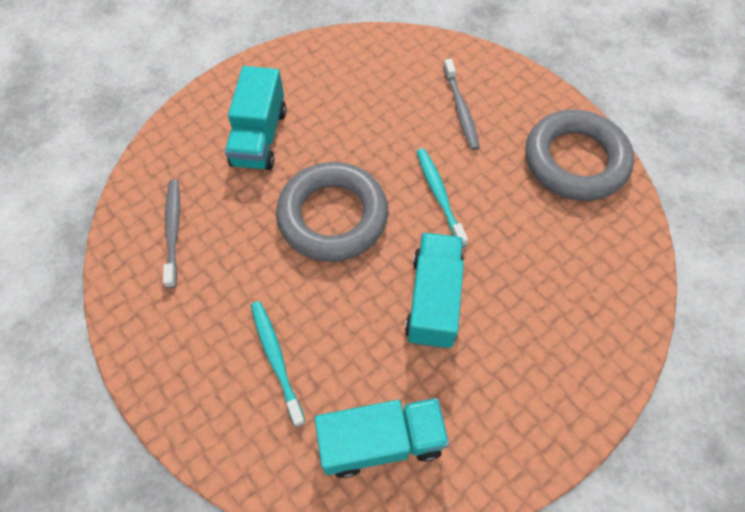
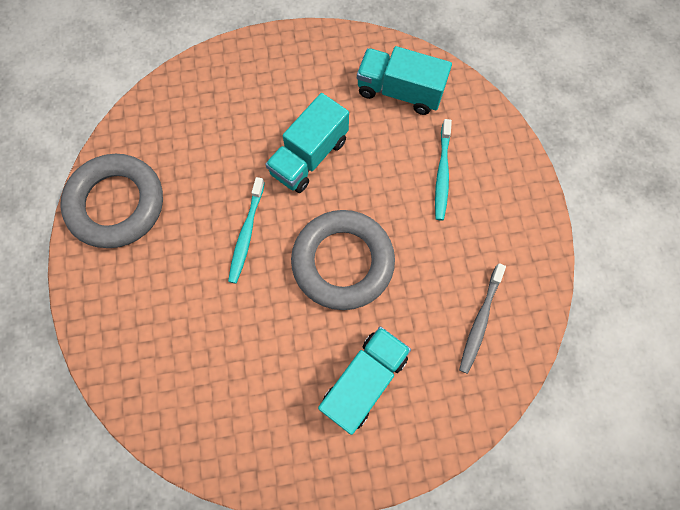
camera: 150 degrees left, 10 degrees up
grey toothbrush [443,59,480,150] -> none

